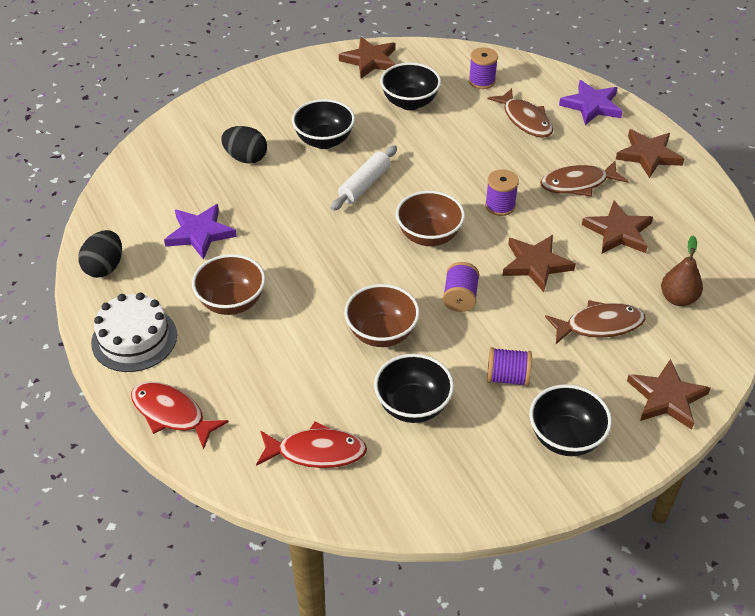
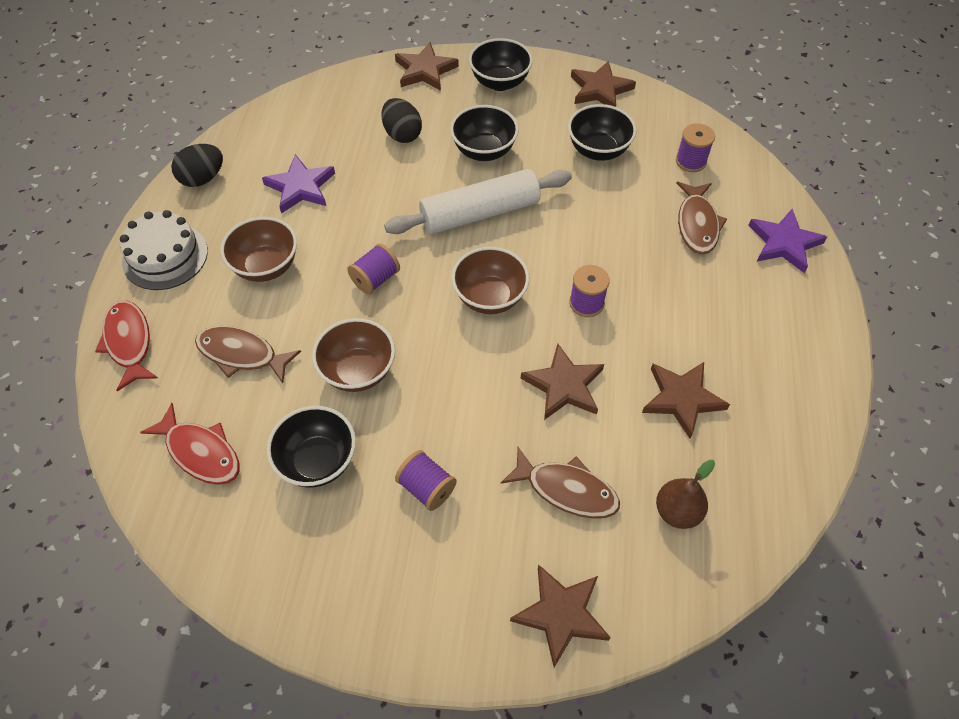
camera: 35 degrees right, 10 degrees up
white rolling pin [331,145,397,211] -> white rolling pin [384,169,572,234], size x1.62
purple spool [443,262,479,312] -> purple spool moved to [347,243,400,294]
black bowl [530,384,612,456] -> black bowl moved to [469,38,533,91]
brown fish [540,161,628,197] -> brown fish moved to [195,326,301,383]
brown star [616,129,684,178] -> brown star moved to [395,42,459,91]

